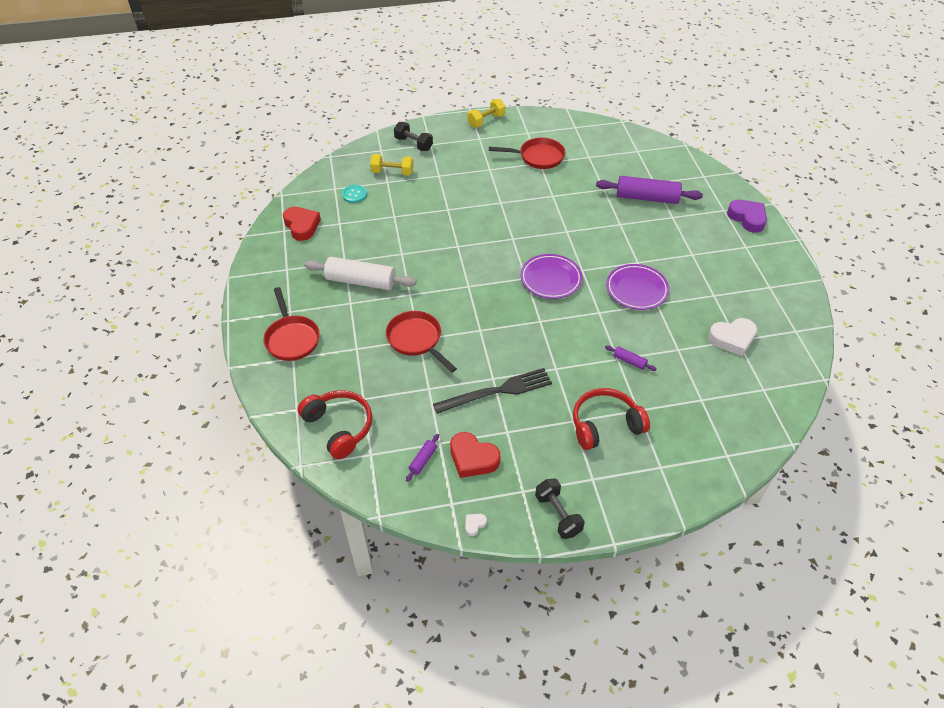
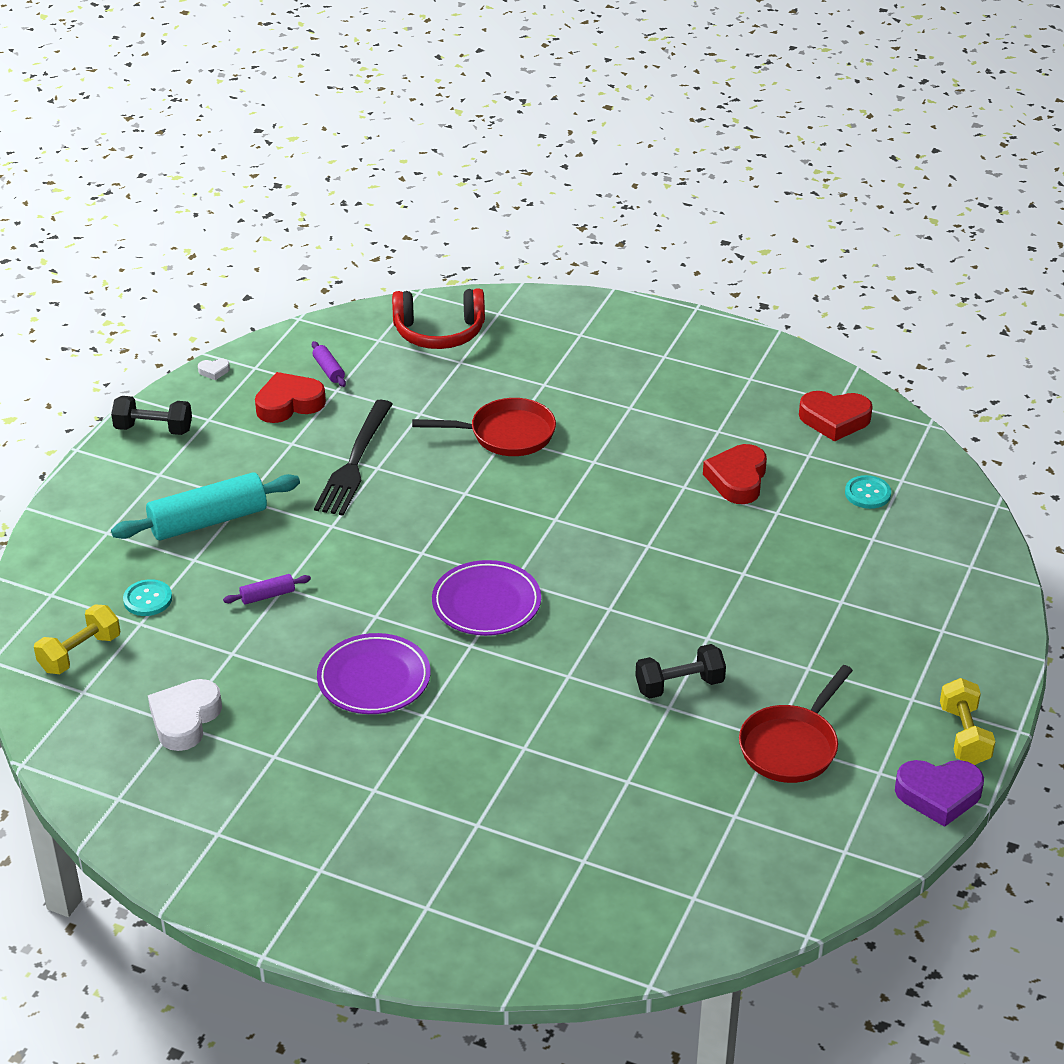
camera: 125 degrees right, 10 degrees down
red pan [263,287,320,361] -> none
white rolling pin [304,257,416,290] -> none
yellow dumbbell [370,154,413,176] -> yellow dumbbell moved to [34,604,120,674]
black dumbbell [394,122,433,151] -> black dumbbell moved to [635,644,726,699]
white heart [465,514,487,536] -> white heart turned 90 degrees clockwise [198,359,230,380]
red headphones [573,388,650,450] -> turquoise rolling pin [111,472,300,540]
purple rolling pin [596,176,703,204] -> none
purple heart [727,200,767,233] -> purple heart moved to [895,760,984,827]
none -> turquoise button [123,579,172,616]
none -> red heart [703,444,767,504]

